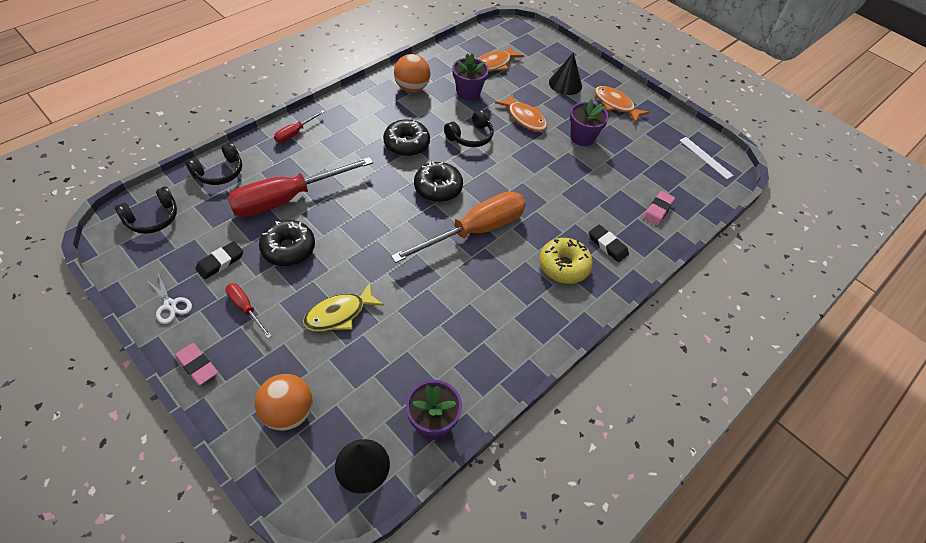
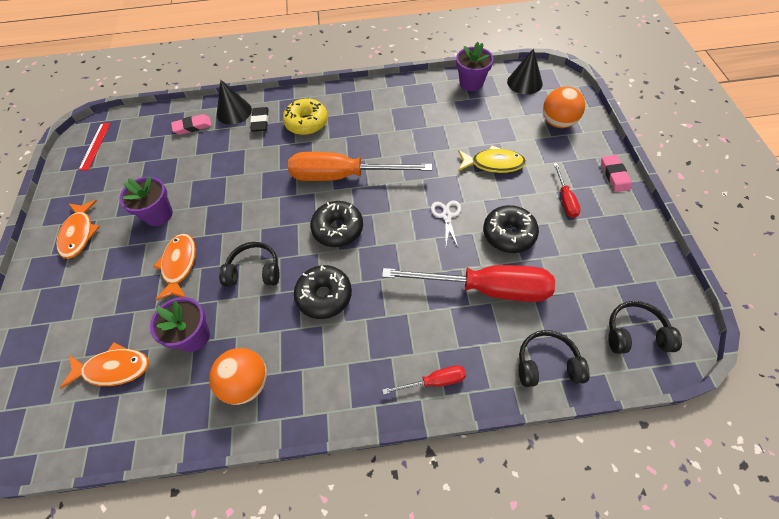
camera: 135 degrees left, 5 degrees up
white scissors [147,273,192,324] -> white scissors moved to [431,201,461,247]
black eraser [195,241,243,280] -> none
black cone [549,52,582,95] -> black cone moved to [217,80,252,125]
white ruler [679,137,734,179] -> red ruler [78,123,111,170]

